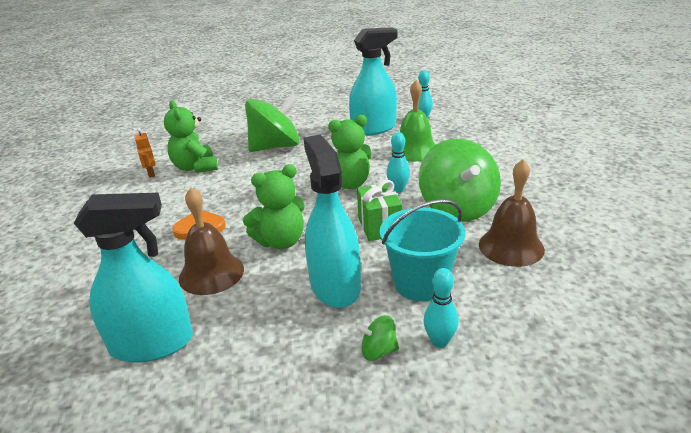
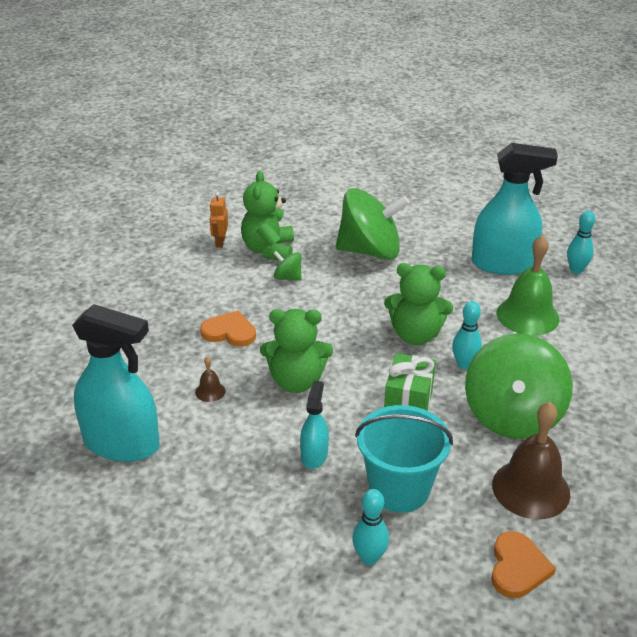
camera: 25 degrees right, 5 degrees up
brown bell [179,187,244,295] -> brown bell [195,356,226,402], size x0.44
turquoise spray bottle [303,135,361,308] -> turquoise spray bottle [300,381,329,469], size x0.50
green spinning top [356,315,399,361] -> green spinning top moved to [273,251,302,281]
none -> orange heart [491,531,556,598]

